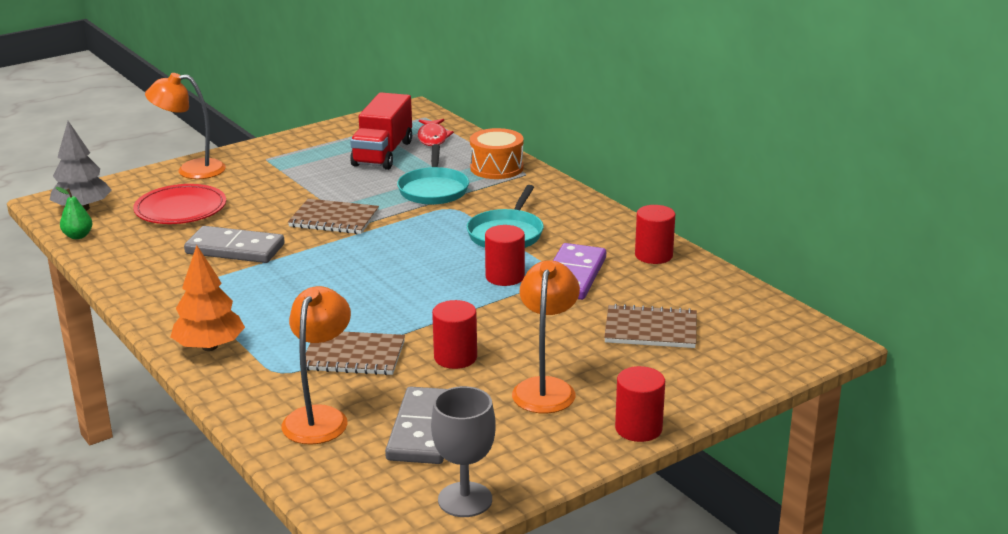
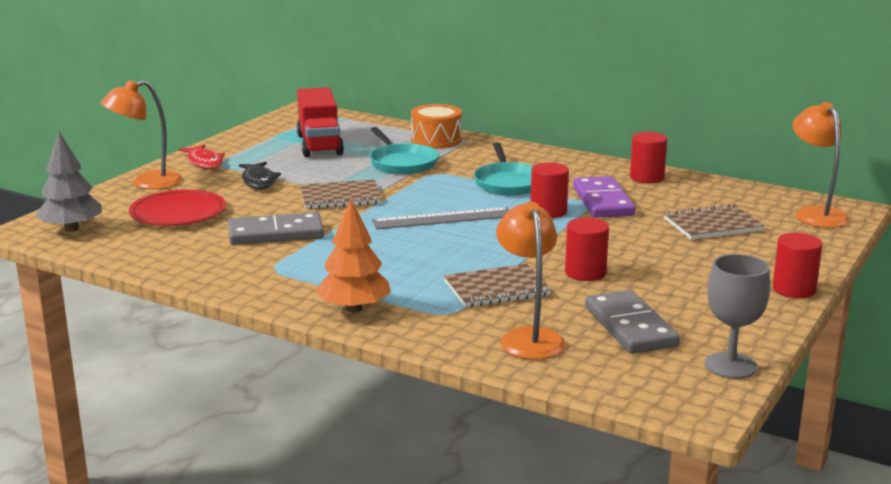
camera: 25 degrees left, 5 degrees down
green pear [56,187,92,239] -> none
red fish [417,119,454,146] -> red fish moved to [179,145,225,169]
orange lamp [512,260,580,414] -> orange lamp moved to [793,102,850,228]
none -> black fish [239,162,281,189]
none -> grey ruler [372,207,509,229]

